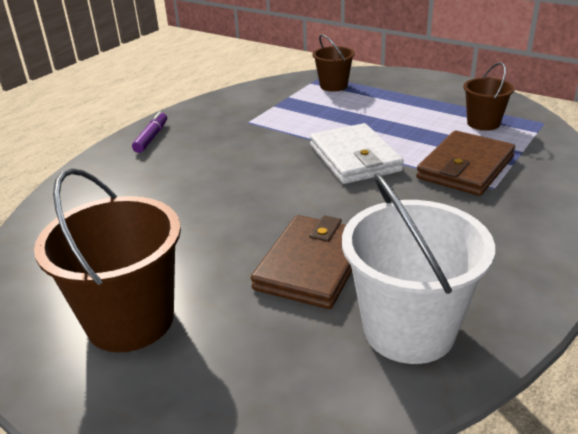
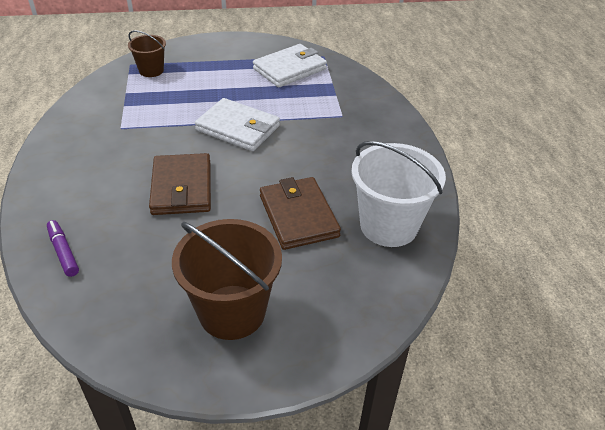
camera: 45 degrees left, 10 degrees up
purple marker [132,112,167,153] -> purple marker moved to [47,220,79,277]
brown wallet [416,131,515,196] -> brown wallet moved to [149,153,211,215]
brown bucket [463,62,514,131] -> white wallet [253,44,327,87]

